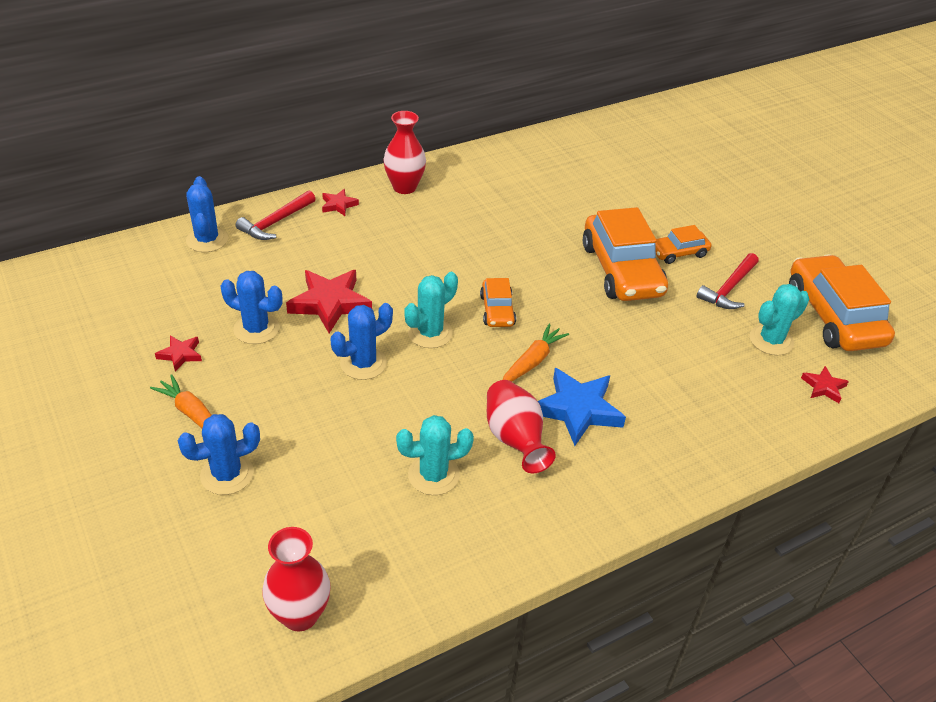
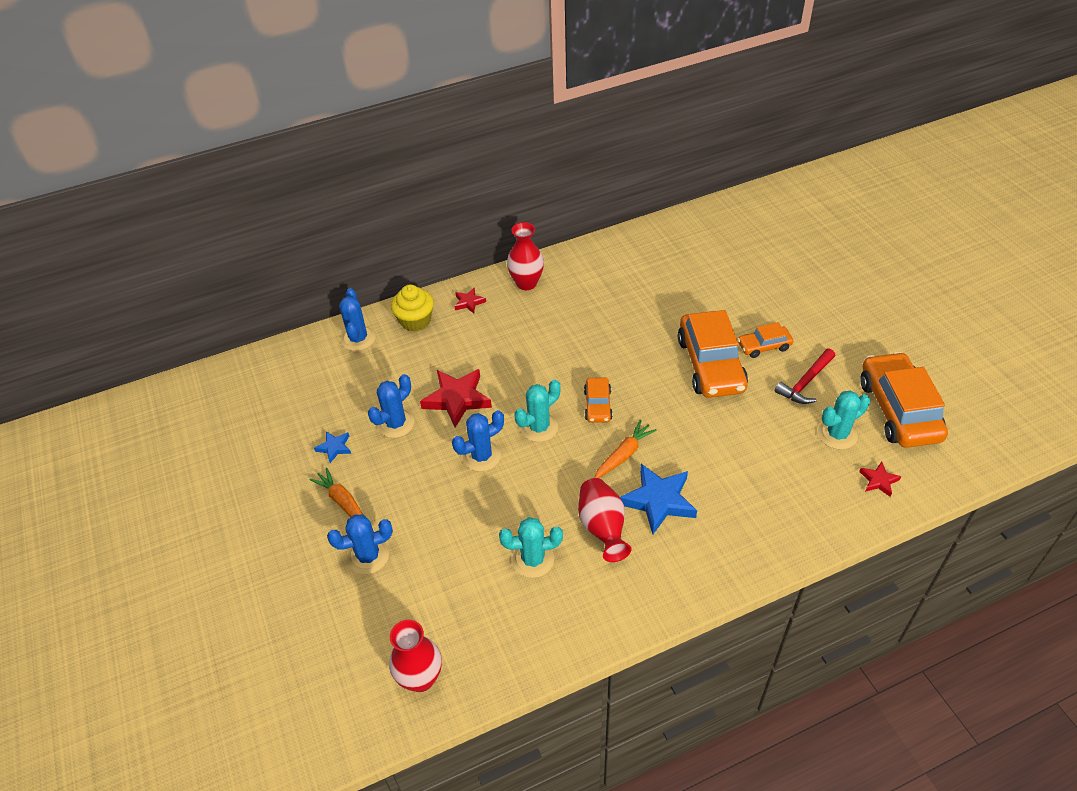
camera: 10 degrees right, 5 degrees up
red star [155,336,202,372] -> blue star [314,431,351,463]
blue cactus [221,271,282,344] -> blue cactus turned 75 degrees counterclockwise [368,374,415,438]
red hammer [236,190,316,240] -> yellow cupcake [391,285,434,331]

